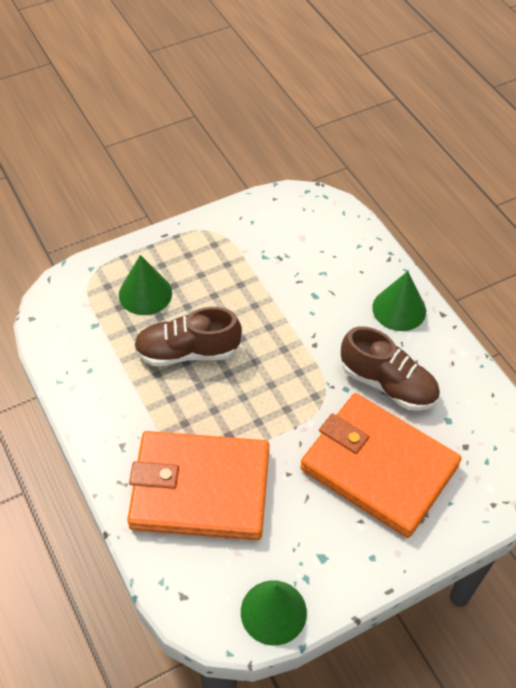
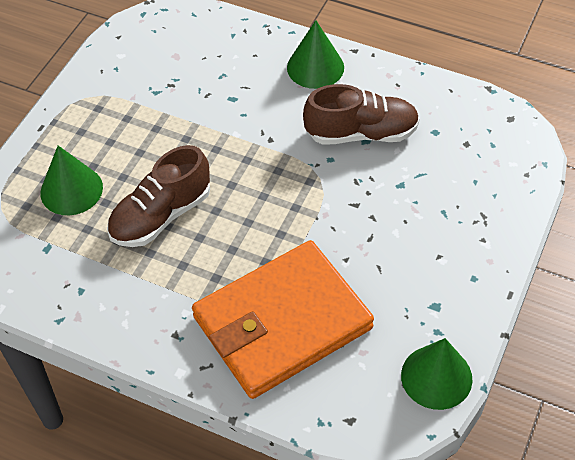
camera: 35 degrees left, 0 degrees up
orange wallet [300,393,461,538] -> none

